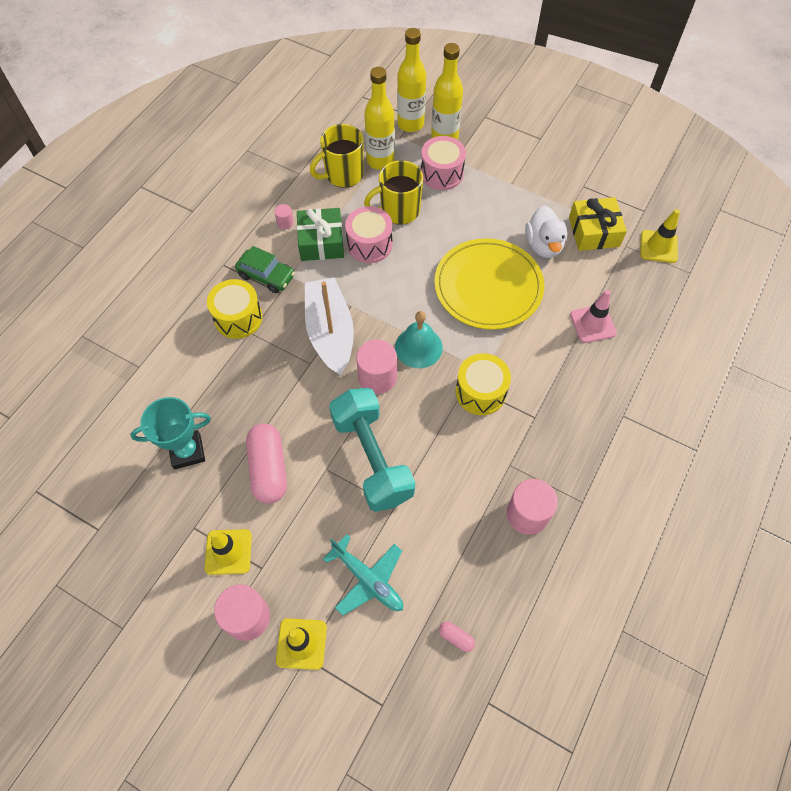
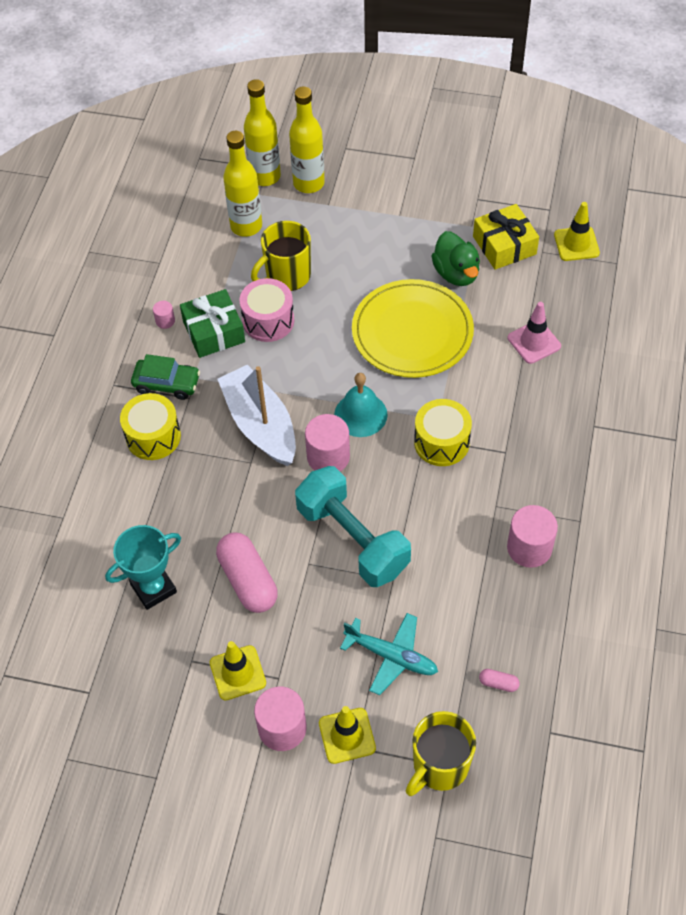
camera: 15 degrees left, 5 degrees down
yellow mug [310,124,363,188] -> yellow mug moved to [406,711,476,796]
pink drum [421,136,466,190] -> none
white duck [525,205,567,258] -> green duck [432,231,480,286]

